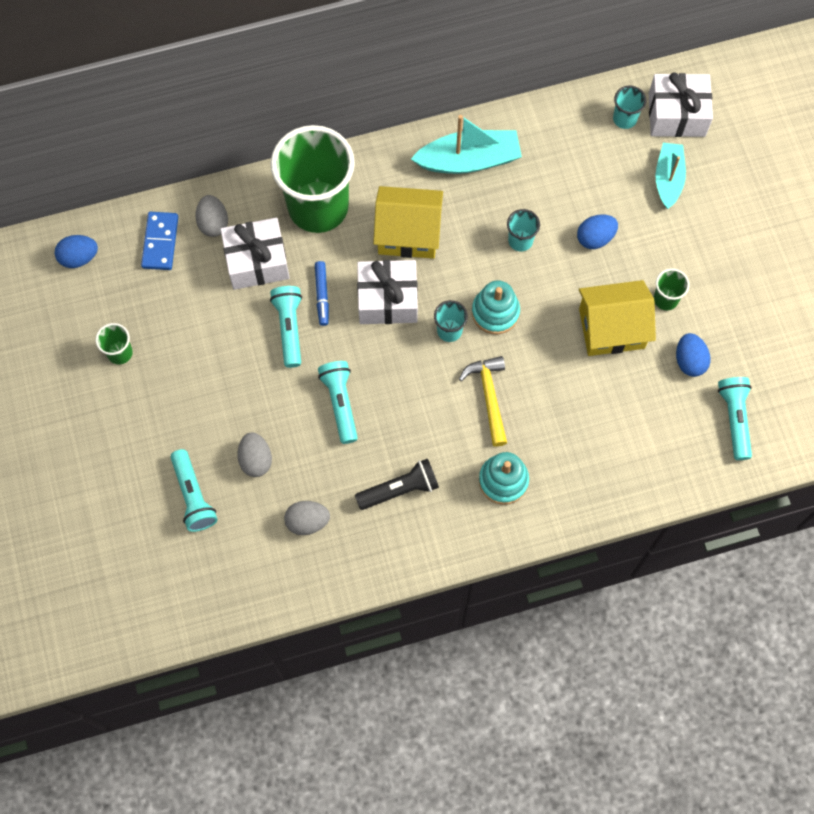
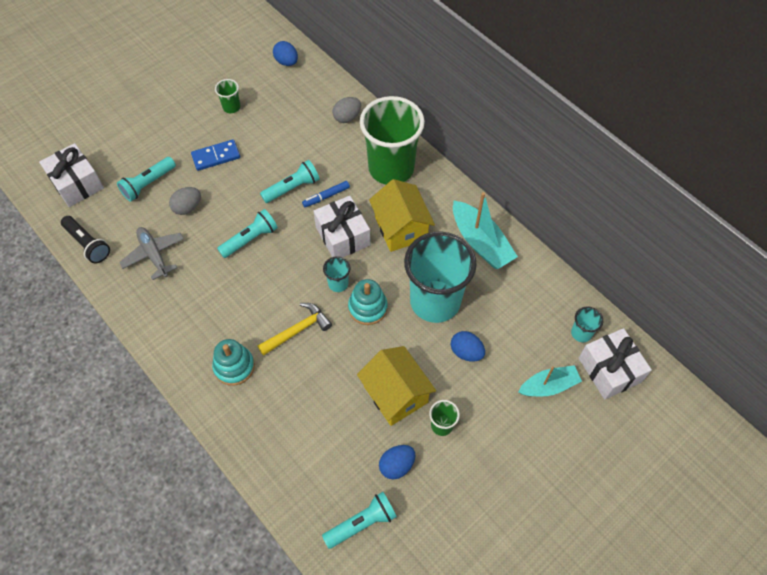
camera: 65 degrees right, 10 degrees down
blue domino [141,212,178,270] -> blue domino moved to [191,139,240,171]
white gift [220,218,290,290] -> white gift moved to [39,143,104,207]
grey egg [284,501,330,535] -> grey plane [119,227,184,280]
black flashlight [355,459,439,510] -> black flashlight moved to [61,216,110,263]
turquoise cup [507,209,540,252] -> turquoise cup [404,232,477,323], size x2.45

